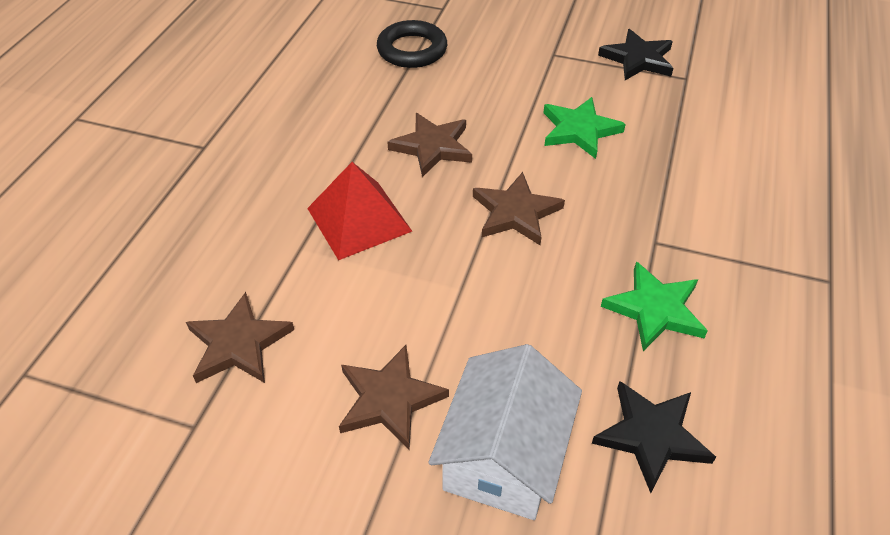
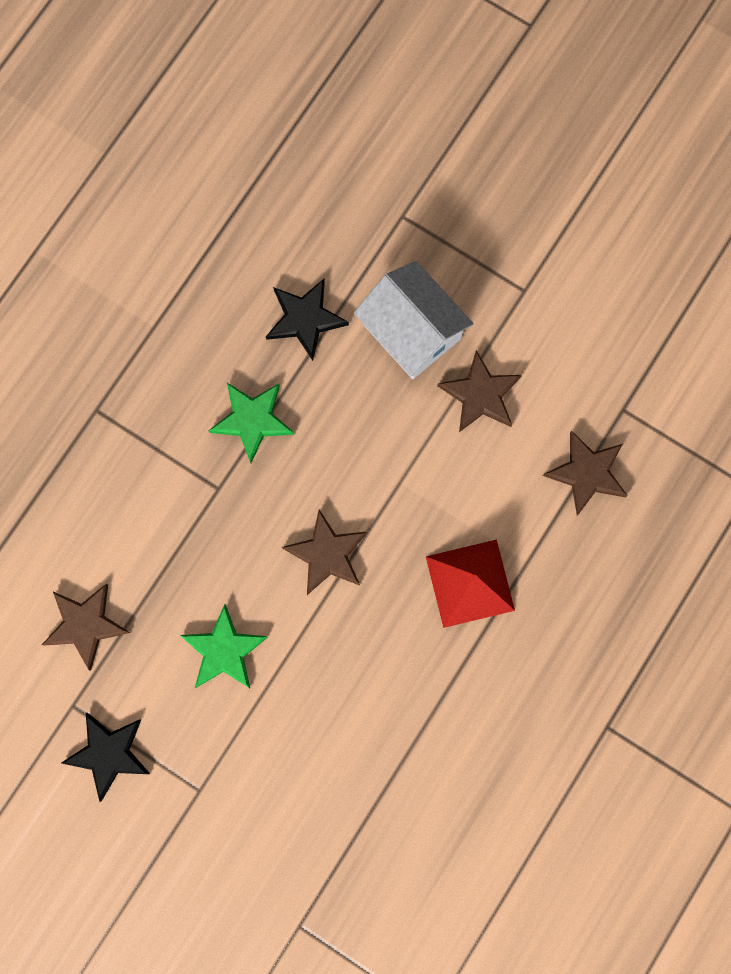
camera: 165 degrees left, 30 degrees up
black ring [377,20,447,68] -> none
brown star [387,113,472,177] -> brown star moved to [42,584,130,671]
white house [428,344,582,520] -> white house turned 75 degrees counterclockwise [354,261,473,379]

